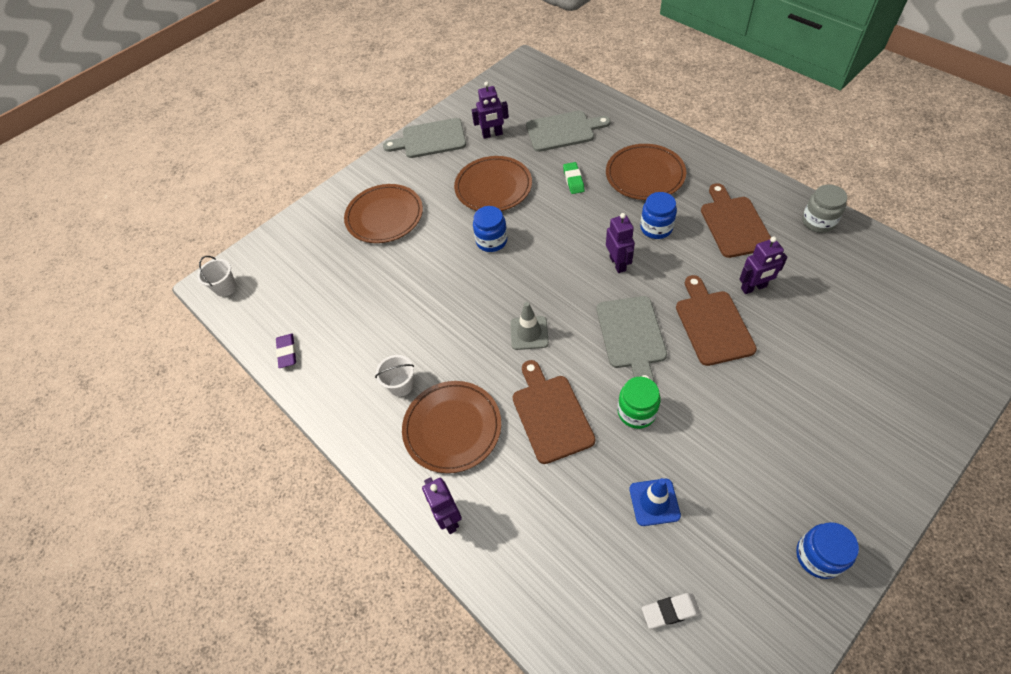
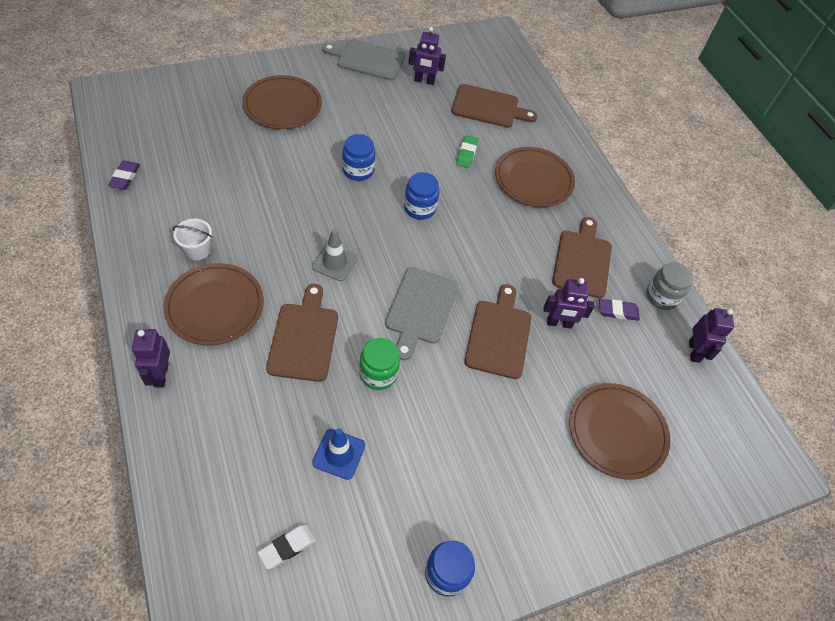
camera: 10 degrees right, 0 degrees up
white bucket [197,256,237,297] -> none
brown plate [454,156,532,211] -> brown plate moved to [570,383,671,480]
grey cutting board [526,111,611,152] -> brown cutting board [451,84,537,128]
purple robot [606,213,635,273] -> purple robot moved to [689,308,734,363]
blue jar [640,192,677,239] -> blue jar moved to [404,172,439,220]
white eraser [642,593,701,629] -> white eraser turned 45 degrees counterclockwise [258,524,316,569]
none -> purple eraser [599,299,640,321]

